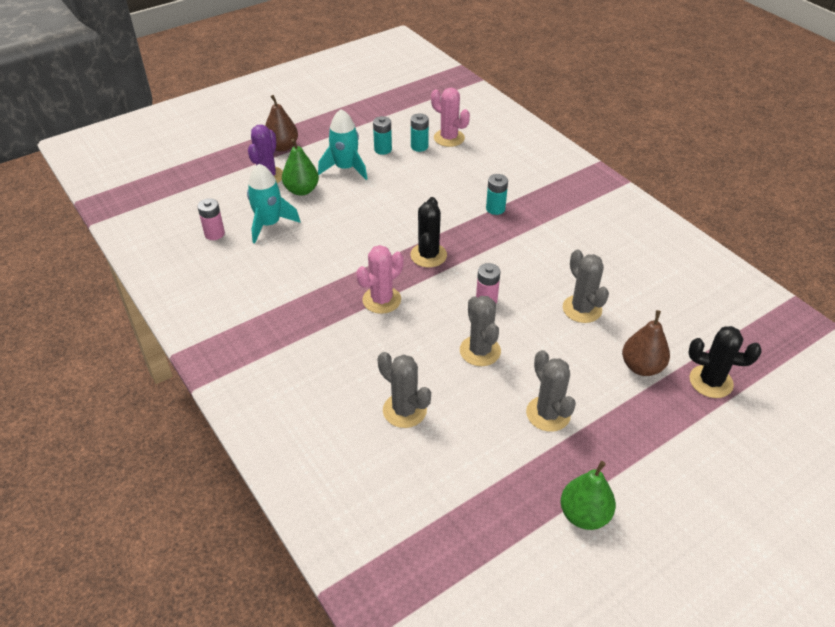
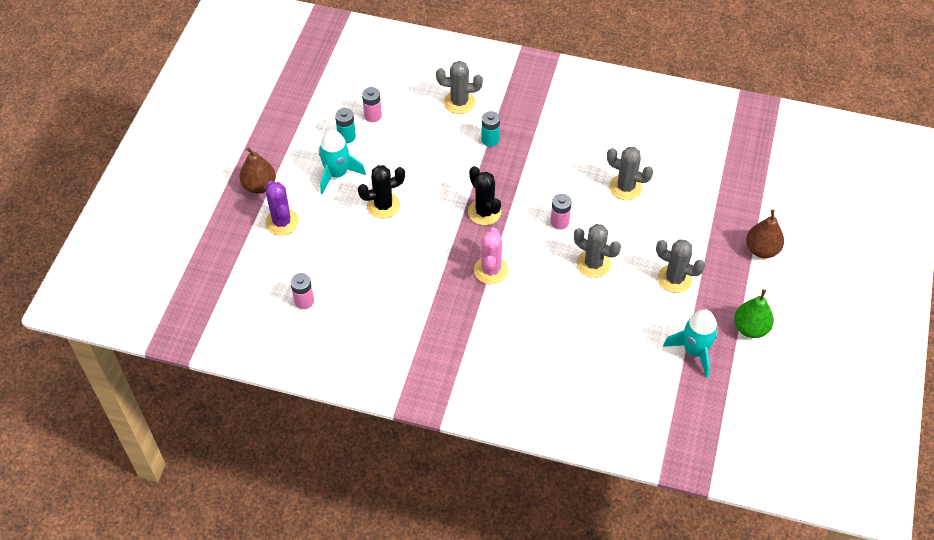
camera: 40 degrees left, 10 degrees up
turquoise rocket [247,164,300,244] -> turquoise rocket moved to [663,309,718,378]
green pear [282,139,319,196] -> none
grey cactus [378,352,431,428] -> grey cactus moved to [436,61,483,114]
turquoise battery [411,113,429,152] -> pink battery [362,87,382,122]
pink cactus [431,87,470,147] -> none
brown pear [622,310,670,376] -> brown pear moved to [746,209,784,258]
black cactus [689,326,762,398] -> black cactus moved to [358,165,405,219]

